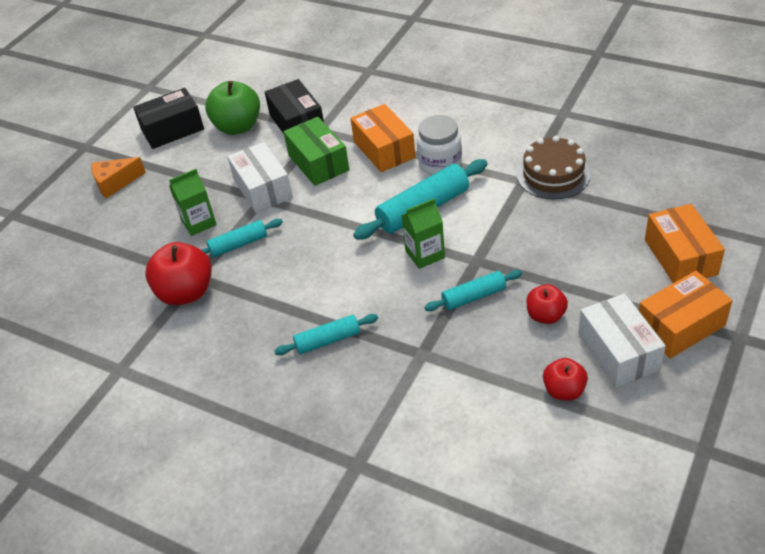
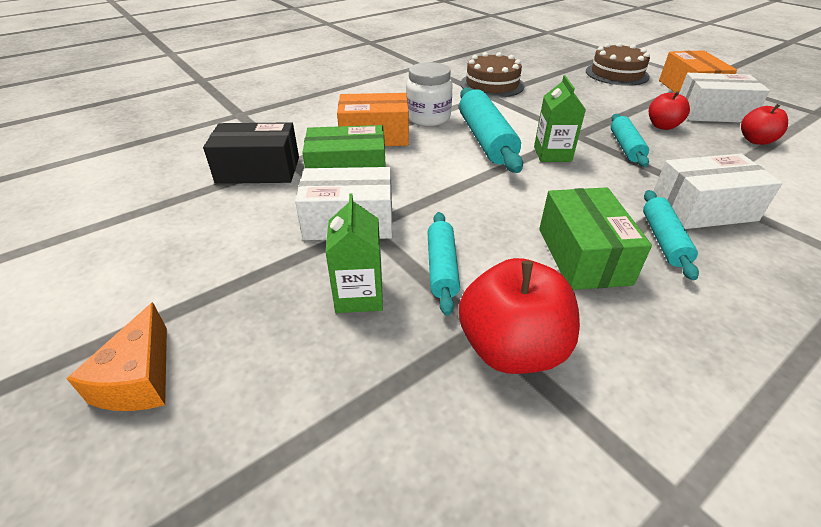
camera: 70 degrees left, 5 degrees down
black box [133,88,204,149] -> none
green apple [205,81,260,135] -> none
orange box [645,204,725,283] -> brown cake [586,42,650,86]
none -> green box [539,187,652,290]
none -> white box [654,154,783,229]

